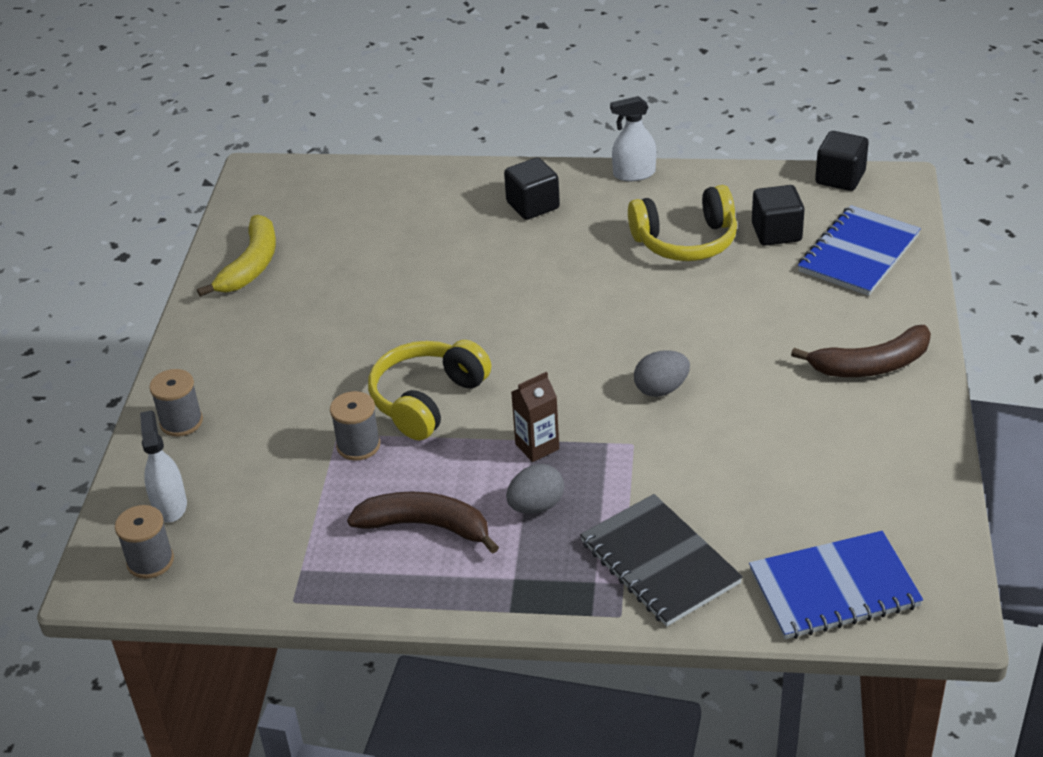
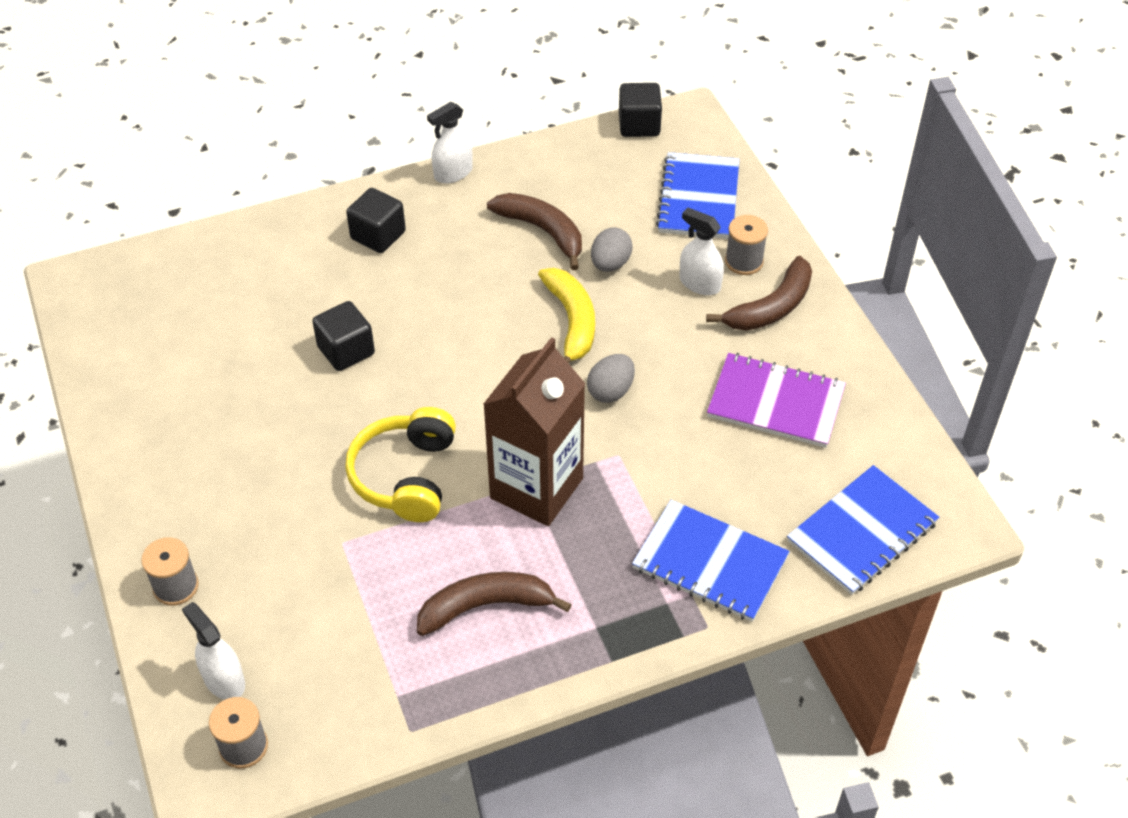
camera: 30 degrees left, 10 degrees up
yellow banana [197,215,276,297] -> yellow banana moved to [538,268,595,363]
grey spool [330,391,380,461] -> grey spool moved to [725,215,768,275]
grey egg [506,464,564,514] -> grey egg moved to [591,227,633,272]
brown carton [511,372,559,462] -> brown carton [483,337,585,526], size x2.19
black notebook [580,494,743,626] -> blue notebook [632,500,790,622]
yellow headphones [628,185,737,261] -> brown banana [487,193,582,270]
black cube [752,185,805,246] -> black cube moved to [312,301,375,371]
none -> white spray bottle [679,208,724,295]
none -> purple notebook [707,353,846,448]

